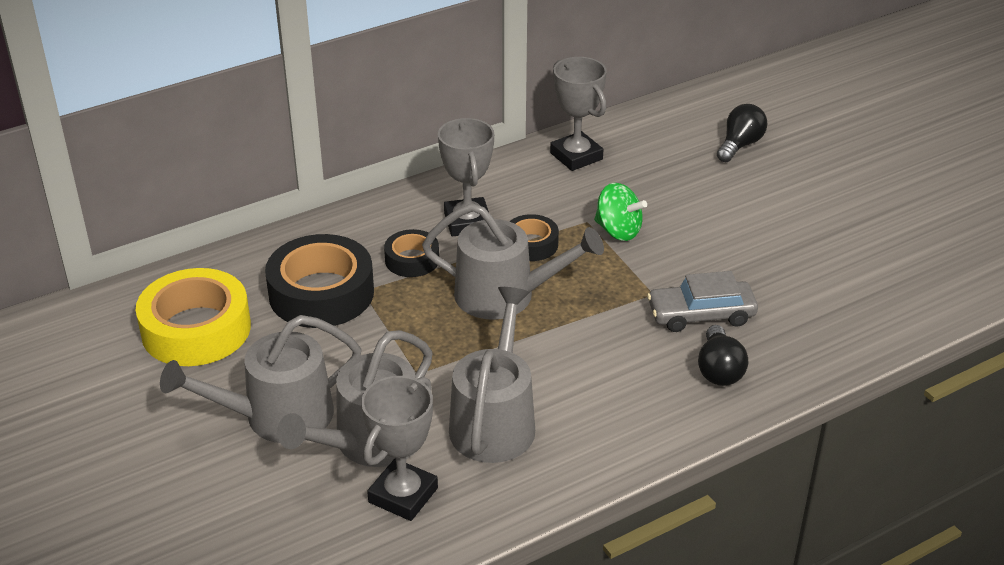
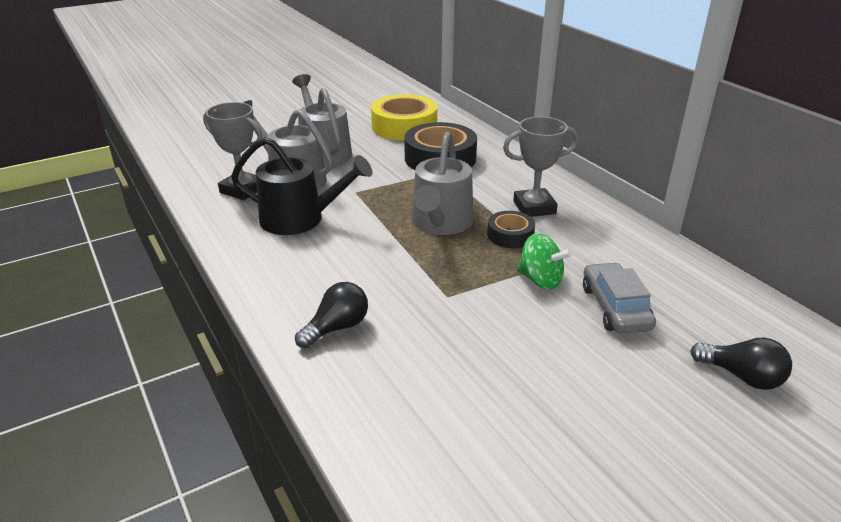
camera: 90 degrees right, 5 degrees down
black tape [384,229,439,277] -> none
grey watering can [449,287,535,463] -> black watering can [231,137,372,235]
grey trophy [550,57,607,171] -> none
green spinning top [594,183,647,241] -> green spinning top turned 90 degrees counterclockwise [517,233,572,289]
grey car [647,271,758,332] -> grey car moved to [583,262,656,334]
black light bulb [698,325,748,386] -> black light bulb turned 135 degrees clockwise [295,282,368,348]

